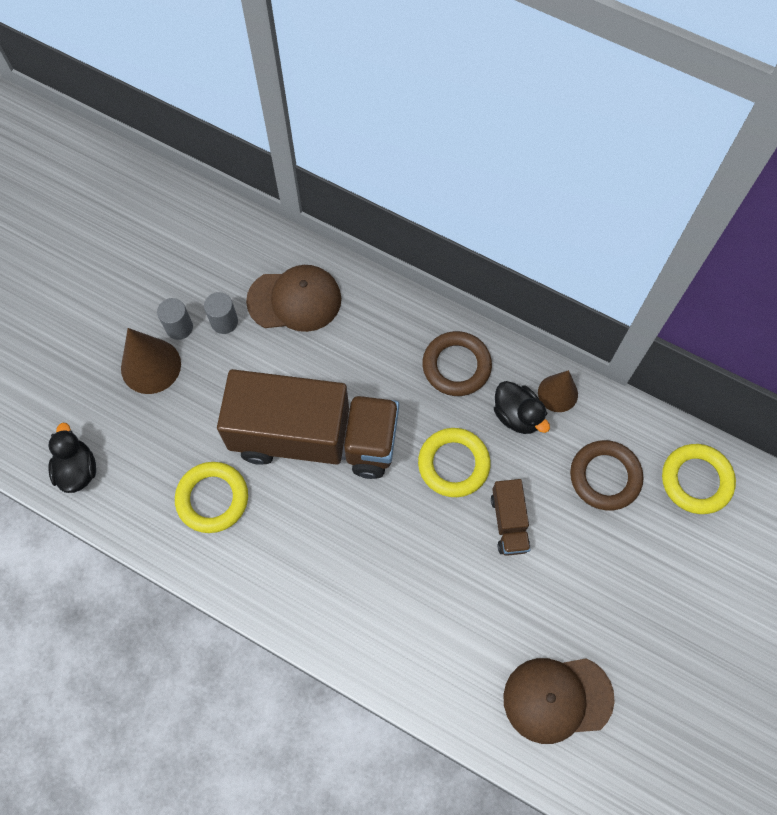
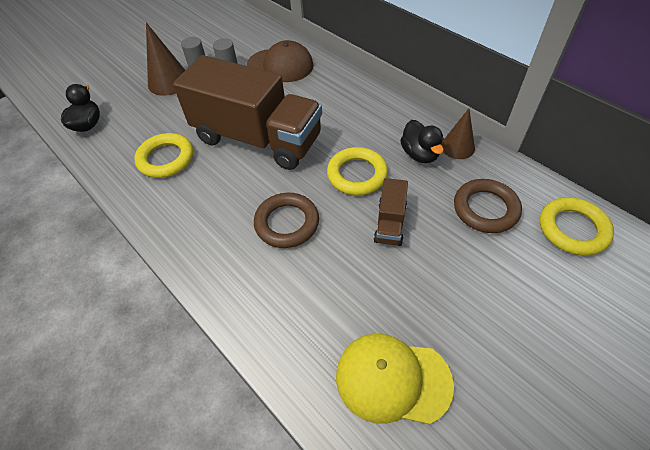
camera: 20 degrees right, 15 degrees down
brown ring [422,331,492,396] -> brown ring moved to [254,193,319,248]
brown cap [503,658,615,744] -> yellow cap [336,334,454,424]

